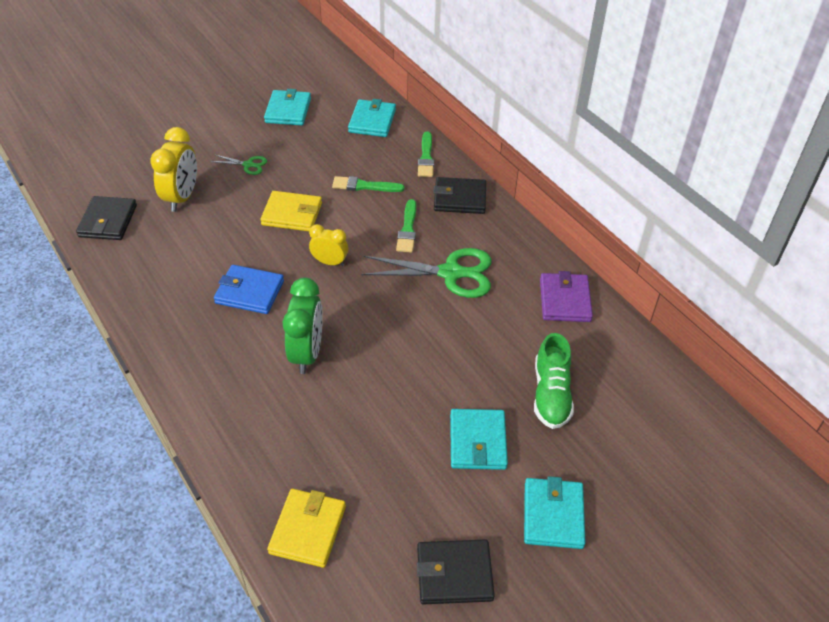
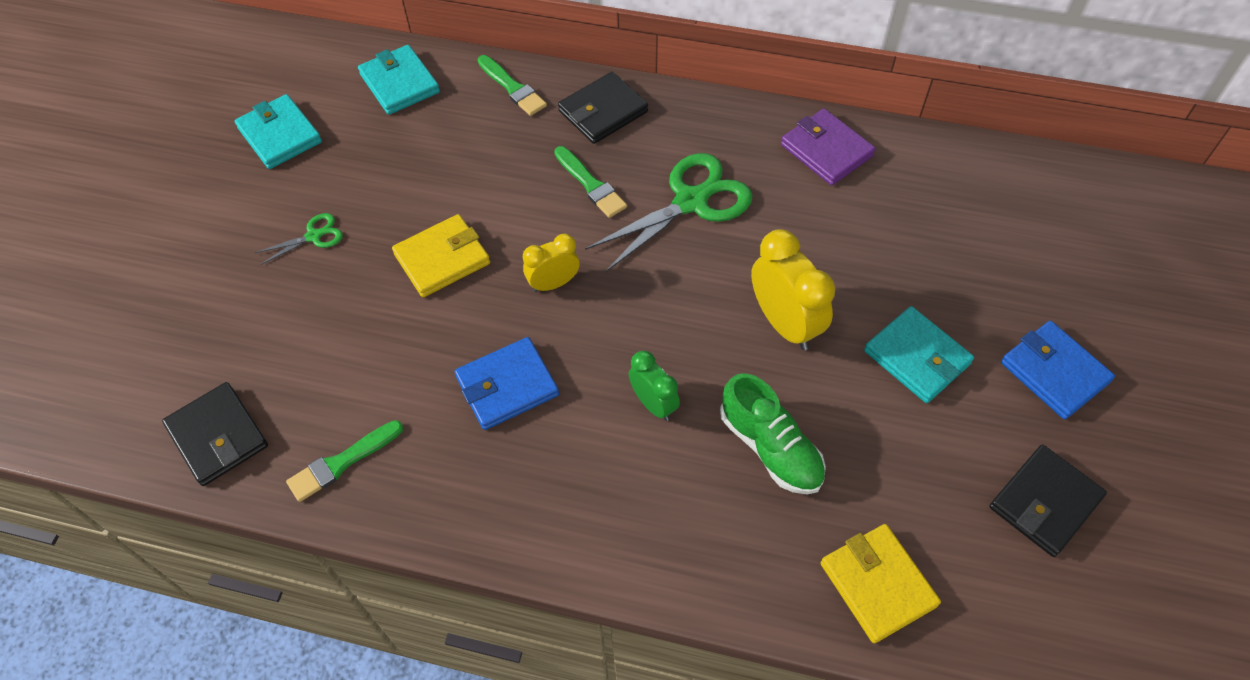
camera: 40 degrees left, 10 degrees up
yellow clock [150,127,197,212] -> yellow clock moved to [751,229,835,350]
green clock [283,278,323,374] -> green clock [629,351,680,421], size x0.61
green brush [332,176,404,192] -> green brush moved to [286,420,403,502]
turquoise wallet [524,476,586,549] -> blue wallet [1001,321,1115,419]
green shoe [534,333,574,429] -> green shoe moved to [720,373,826,495]

